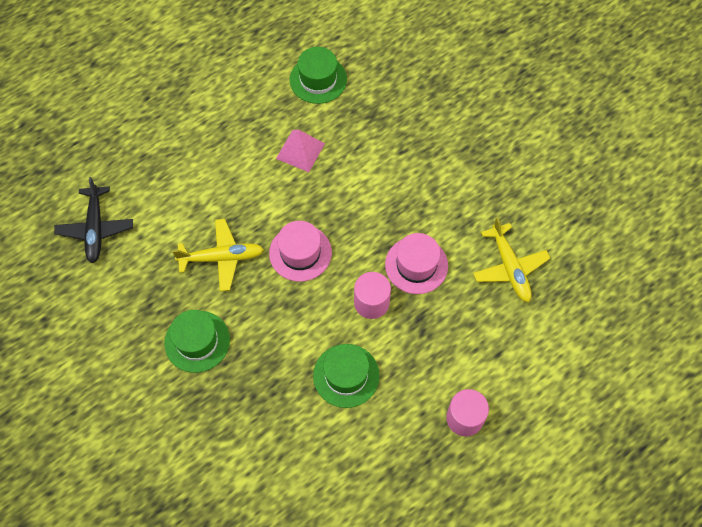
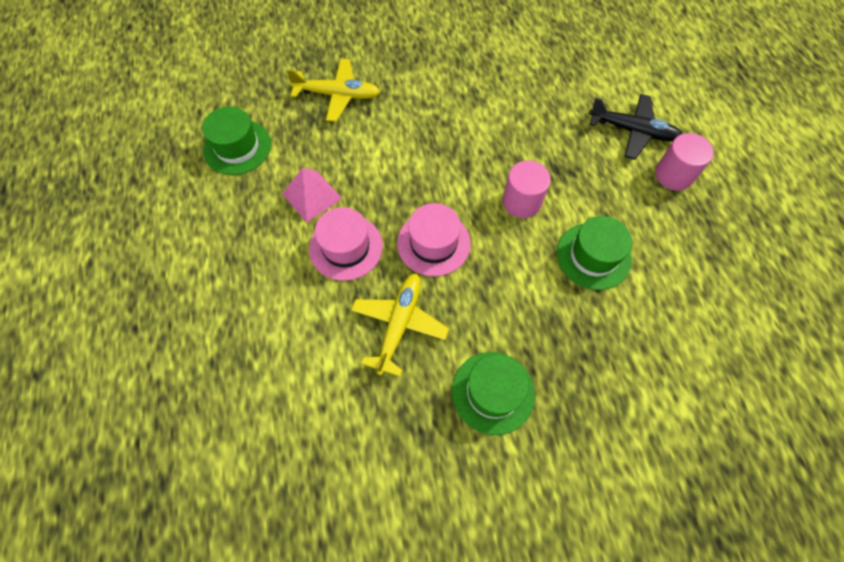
camera: 65 degrees left, 0 degrees up
black plane [54,177,133,263] -> black plane moved to [589,94,682,160]
pink hat [385,233,448,294] -> pink hat moved to [309,207,383,281]
yellow plane [473,217,550,302] -> yellow plane moved to [287,59,380,122]

